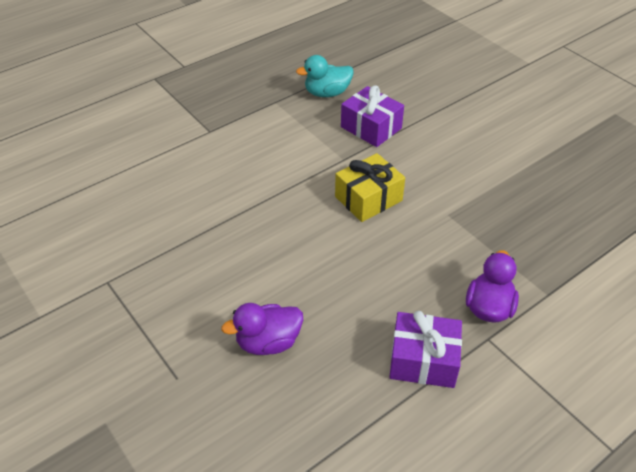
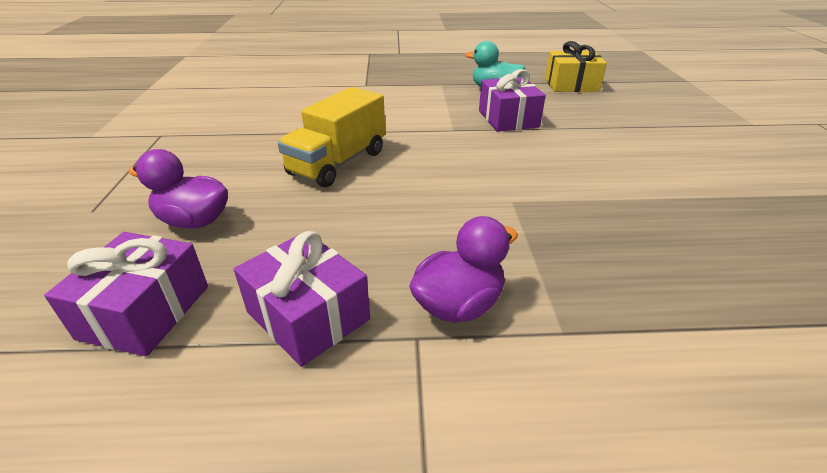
camera: 35 degrees right, 10 degrees down
yellow gift [335,153,405,222] -> yellow gift moved to [545,41,607,92]
none -> purple gift [44,232,208,356]
none -> yellow truck [278,87,385,188]

